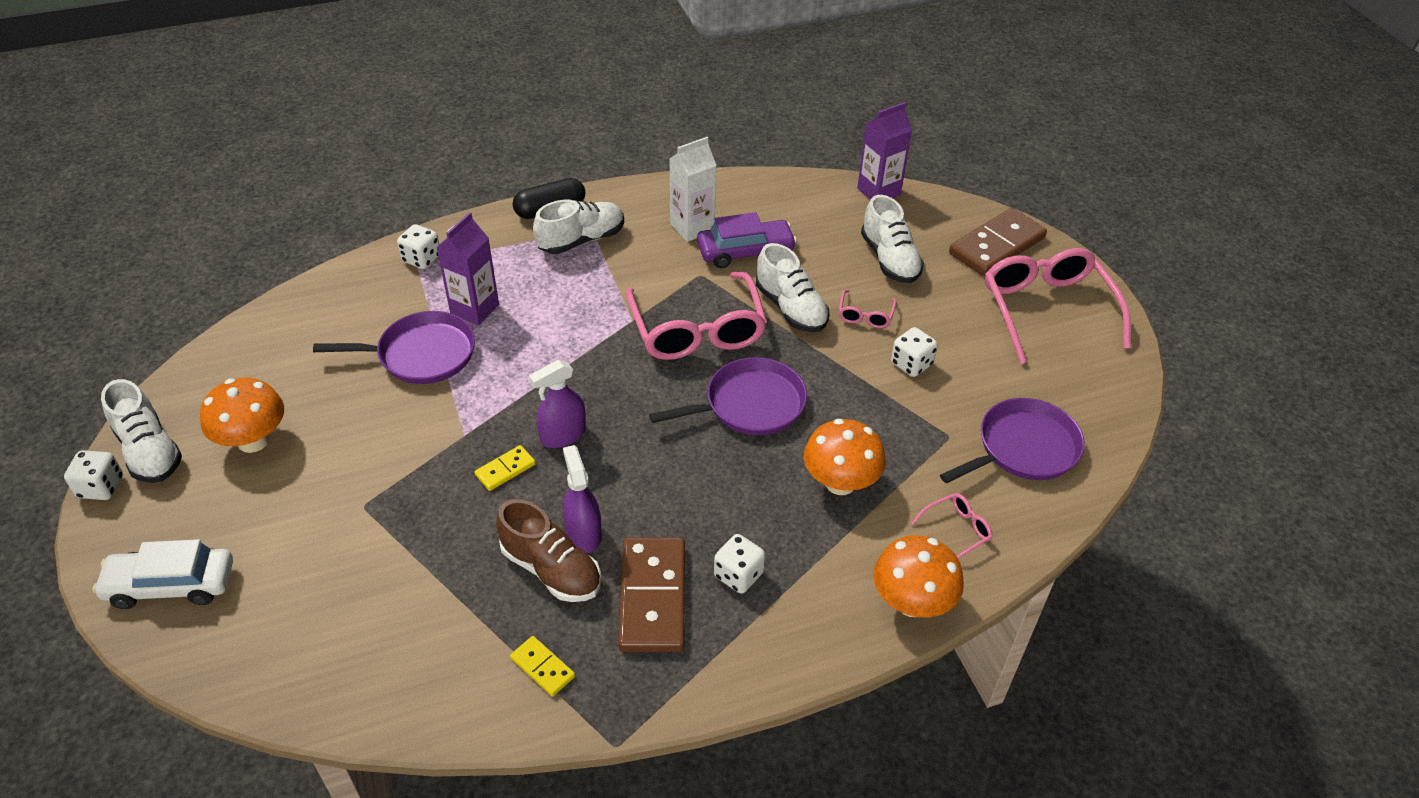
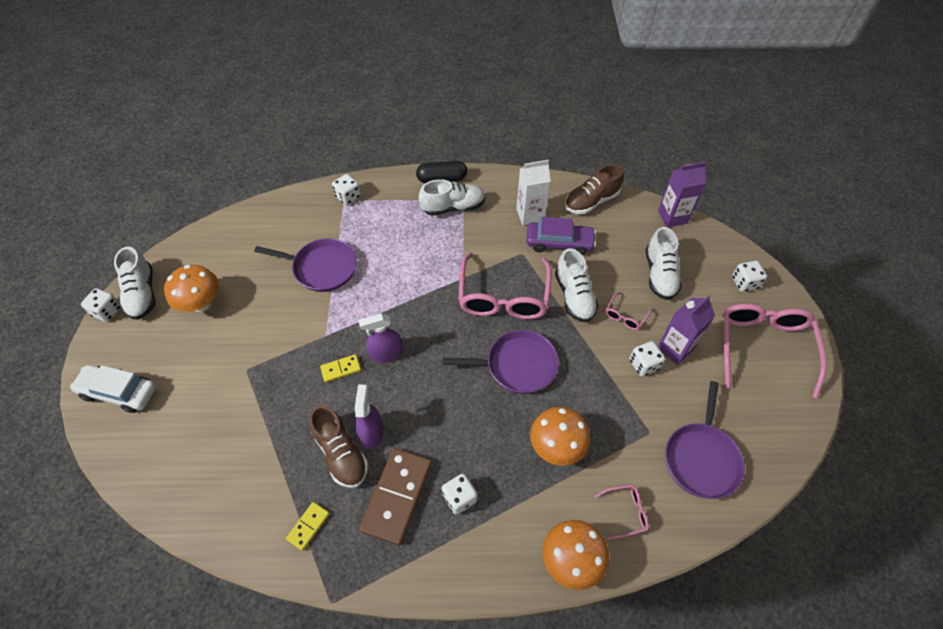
camera: 20 degrees right, 10 degrees up
purple carton [436,212,499,326] -> purple carton moved to [658,295,715,365]
yellow domino [510,636,575,697] -> yellow domino turned 60 degrees clockwise [286,502,330,551]
purple pan [940,398,1085,484] -> purple pan turned 120 degrees clockwise [665,381,745,499]
brown domino [949,208,1047,276] -> white dice [732,261,767,292]
none -> brown shoe [565,164,624,214]

